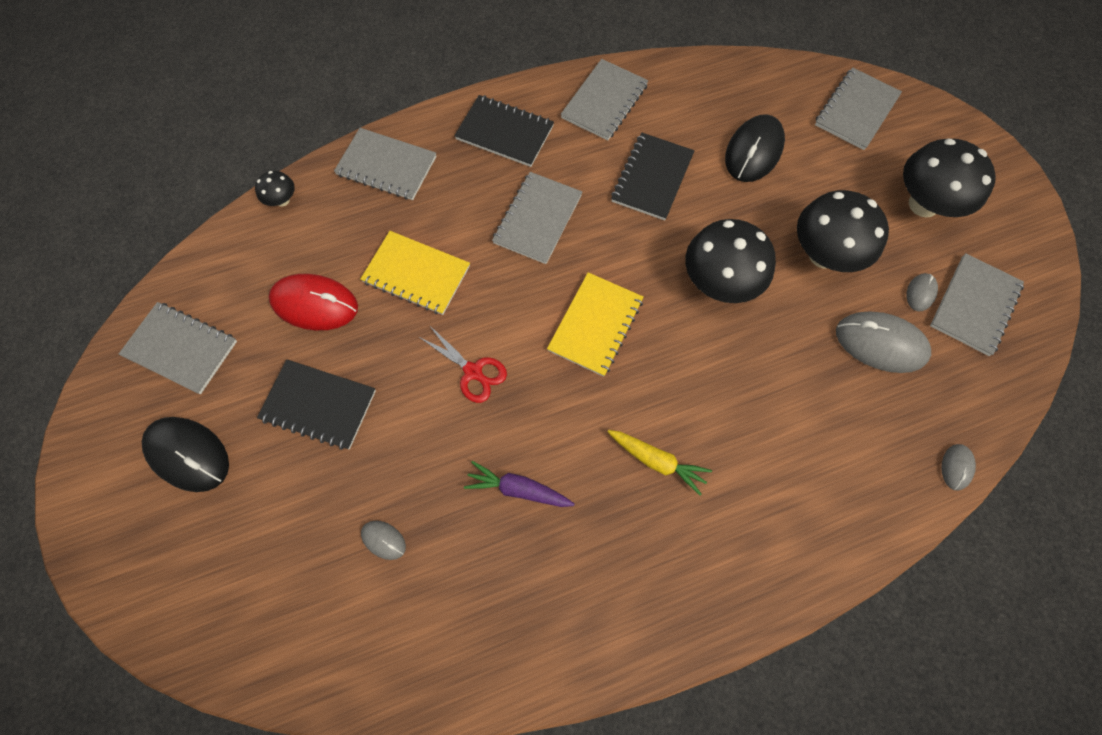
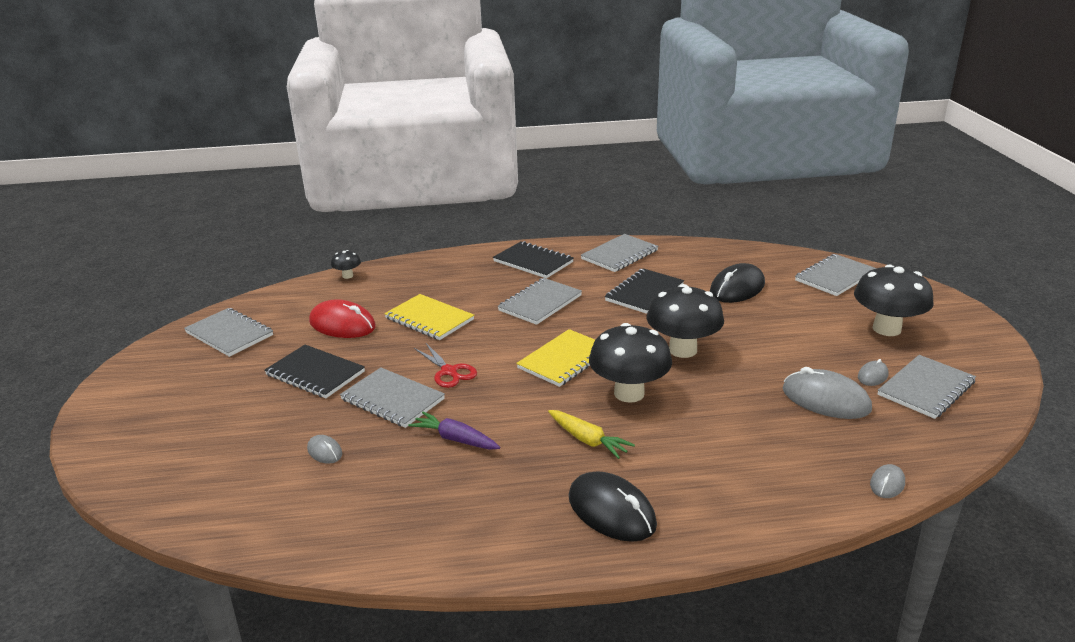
camera: 15 degrees right, 40 degrees down
black mouse [142,417,229,492] -> black mouse moved to [569,471,657,542]
grey notebook [334,128,436,200] -> grey notebook moved to [340,367,445,428]
black mushroom [797,190,889,272] -> black mushroom moved to [589,323,672,403]

